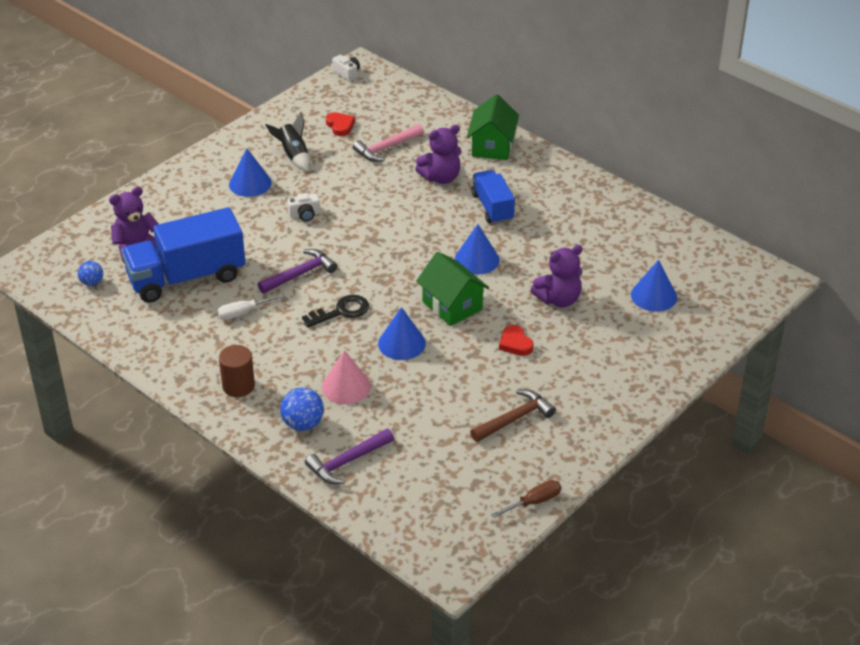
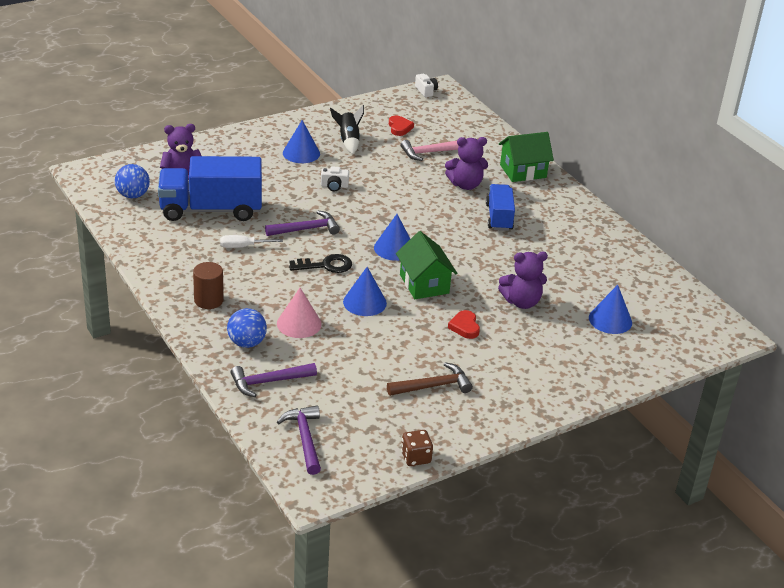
camera: 15 degrees right, 5 degrees down
blue ball [78,261,103,286] -> blue ball [115,164,150,198], size x1.57
blue cone [455,224,499,275] -> blue cone moved to [374,214,410,261]
green house [467,94,519,160] -> green house turned 45 degrees clockwise [499,132,554,182]
brown screwdriver [491,480,561,518] -> brown dice [401,430,433,466]
none -> purple hammer [277,405,321,475]

